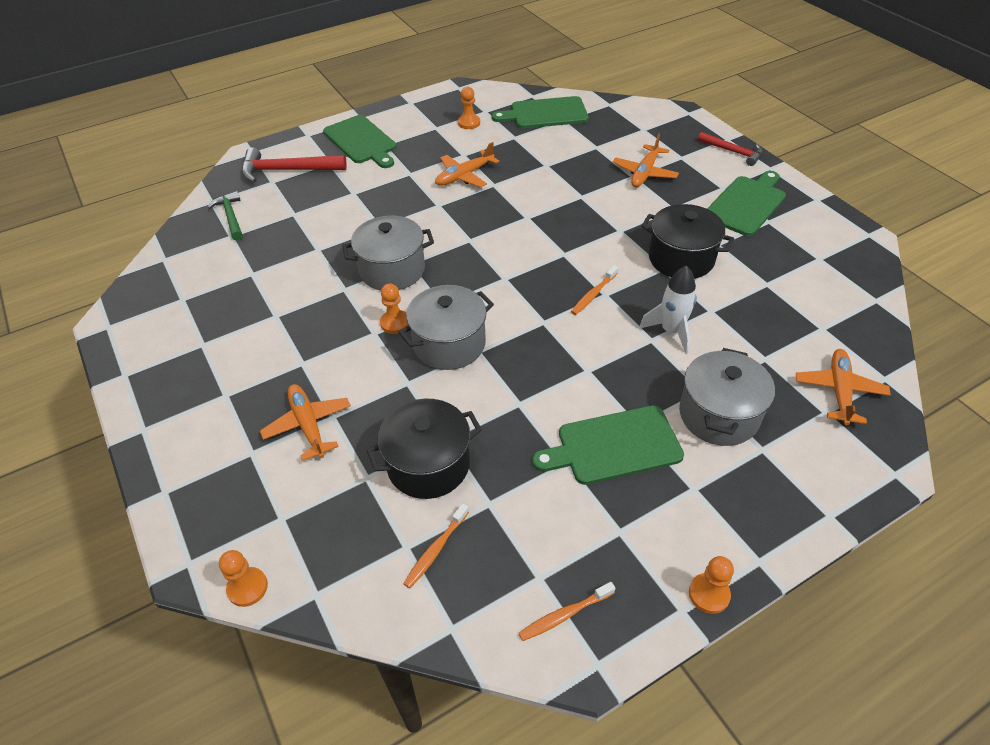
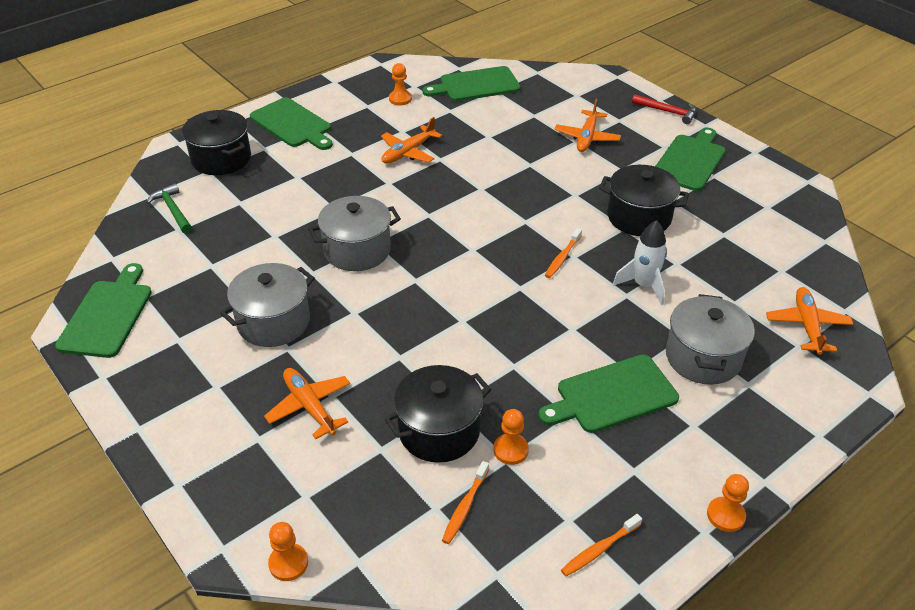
camera: 10 degrees left, 5 degrees down
red hammer [242,147,347,183] -> black pot [182,110,251,175]
orange pawn [380,283,408,334] -> orange pawn moved to [494,409,529,465]
grey pot [398,285,494,370] -> grey pot moved to [220,263,315,347]
none -> green cutting board [55,263,152,358]

